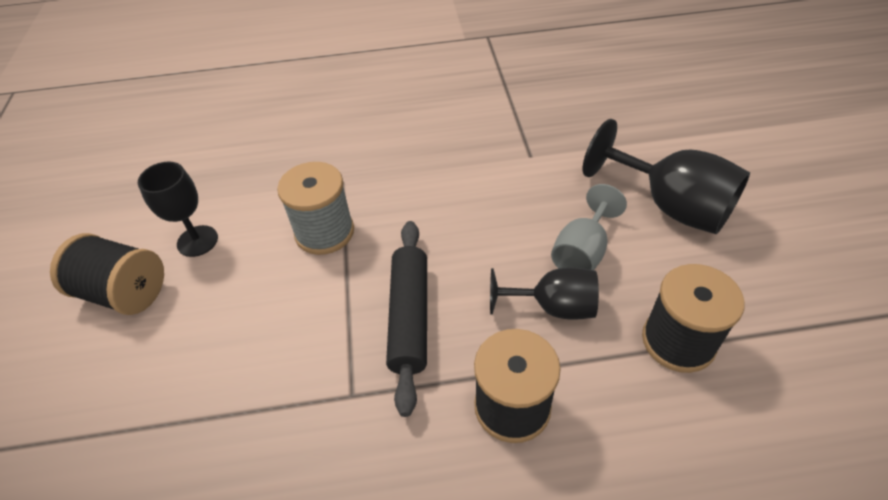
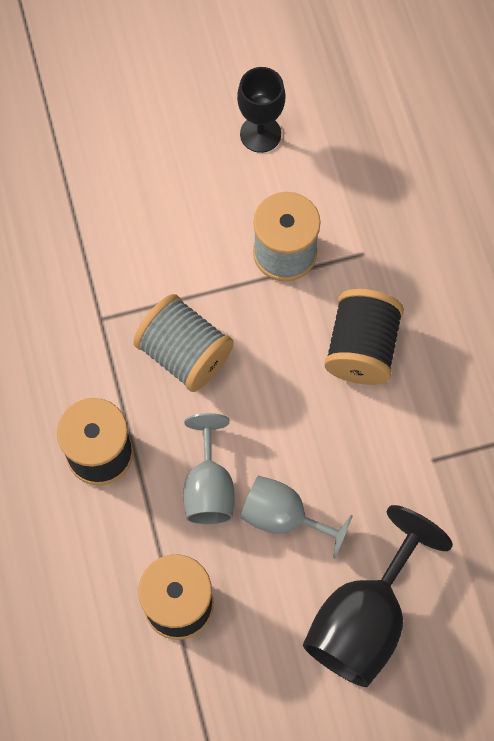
camera: 80 degrees right, 20 degrees up
black spool [50,233,164,315] -> black spool moved to [324,289,404,385]
black rolling pin [386,221,427,417] -> grey spool [133,294,234,392]
black goblet [490,267,599,320] -> grey goblet [183,413,235,524]

